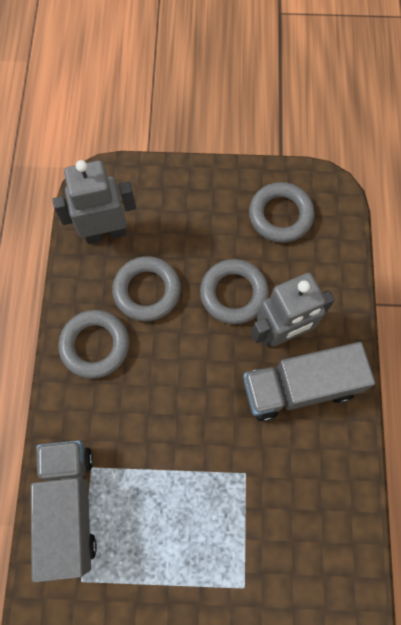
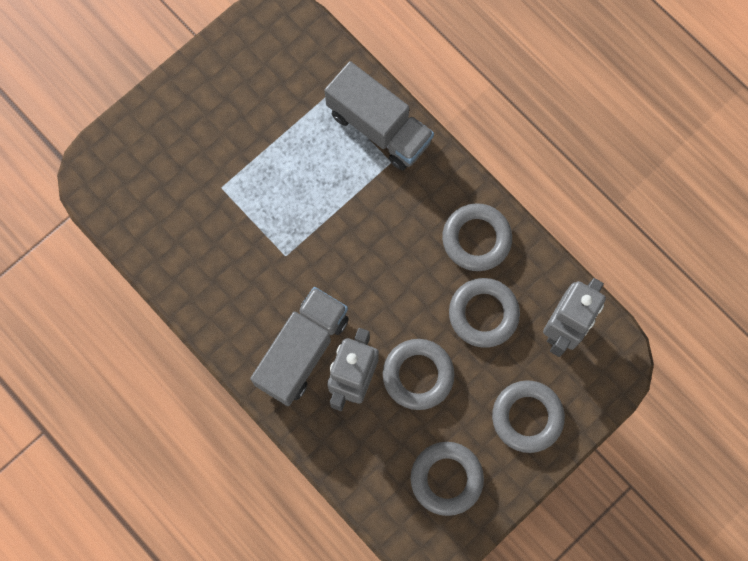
camera: 135 degrees right, 5 degrees up
none -> grey ring [492,380,565,453]

